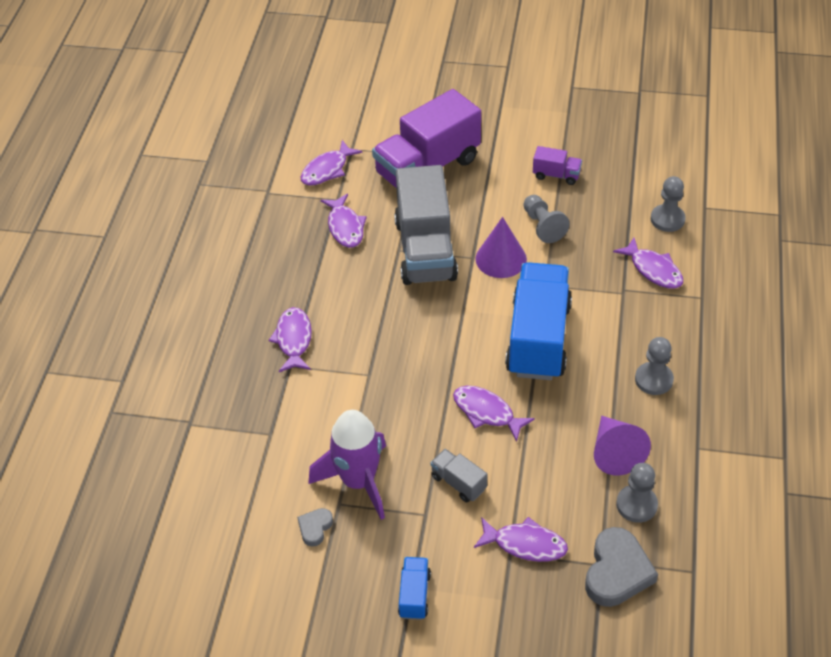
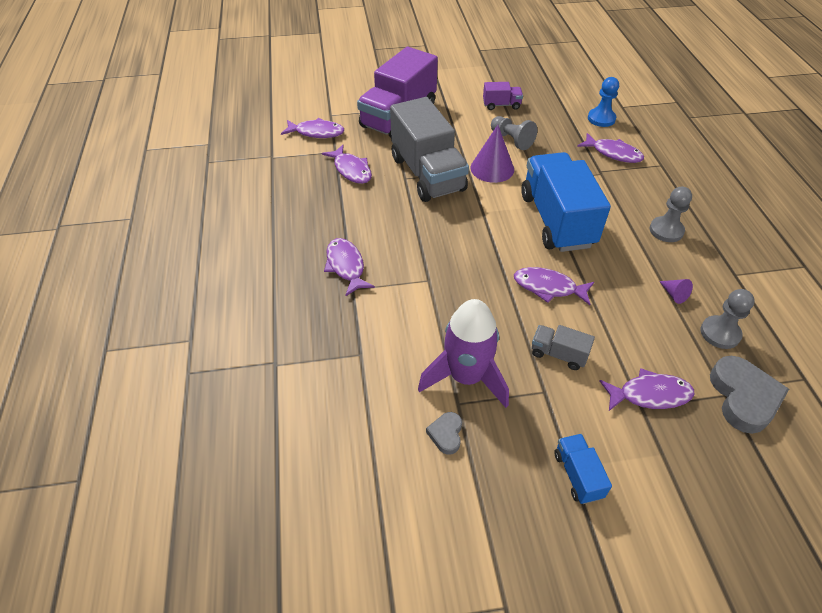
camera: 20 degrees left, 0 degrees up
purple fish [301,140,363,186] -> purple fish turned 105 degrees counterclockwise [281,118,344,138]
purple cone [594,416,651,475] -> purple cone [659,279,693,304], size x0.49
grey pawn [651,176,686,232] -> blue pawn [588,77,619,127]

